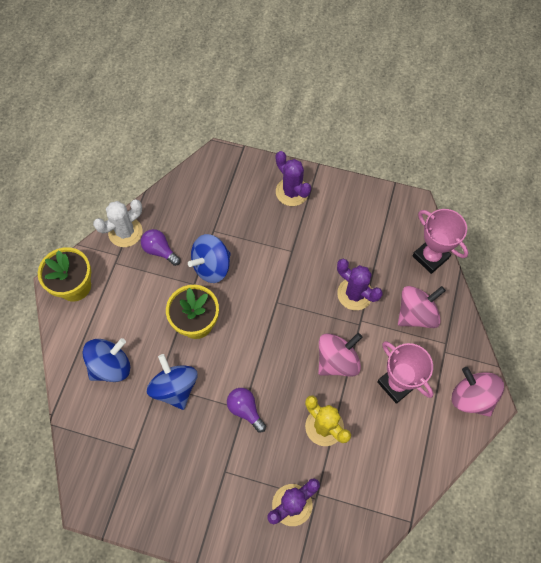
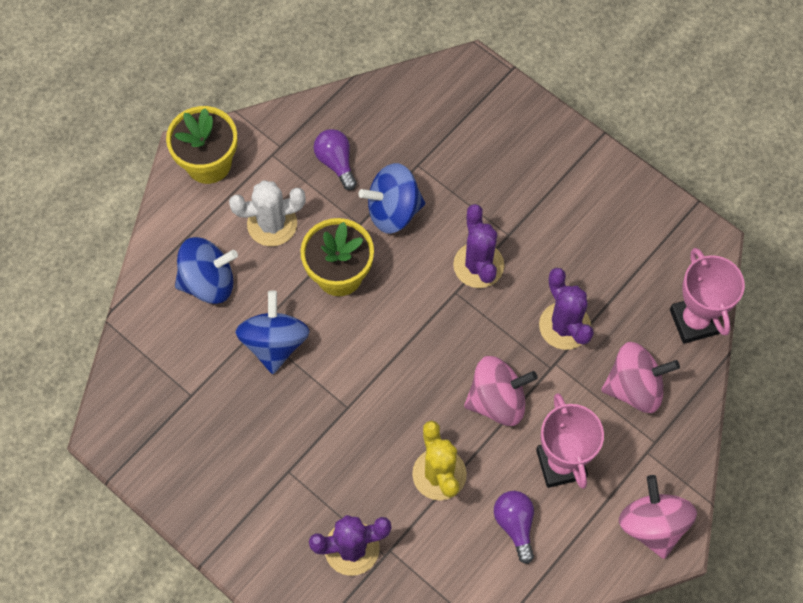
camera: 25 degrees right, 0 degrees up
white cactus [93,199,143,247] -> white cactus moved to [229,180,306,246]
purple light bulb [227,388,266,432] -> purple light bulb moved to [494,491,534,564]
purple cactus [276,151,311,206] -> purple cactus moved to [453,204,504,288]

